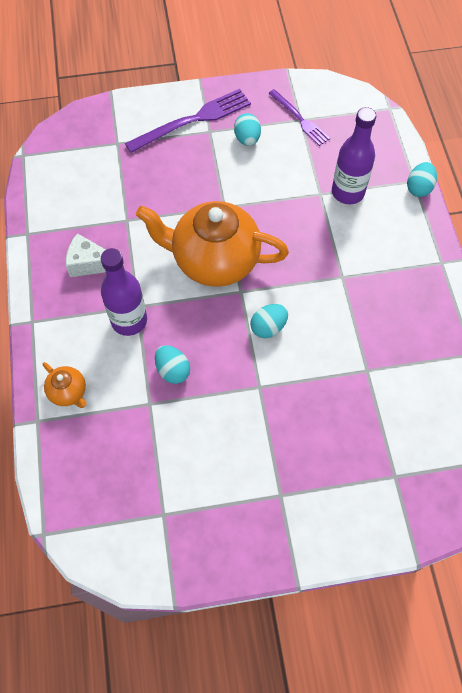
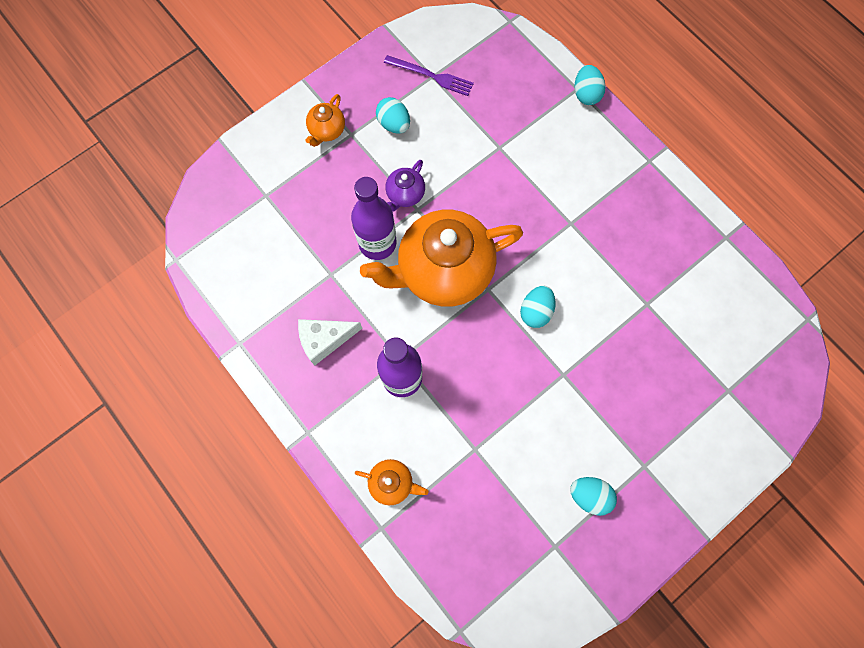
camera: 30 degrees left, 10 degrees up
purple fork [125,89,251,153] -> orange teapot [305,94,345,147]
turquoise egg [155,345,190,384] -> turquoise egg moved to [570,477,617,516]
purple bottle [332,107,376,204] -> purple bottle moved to [351,177,396,260]
none -> purple teapot [386,160,425,212]

